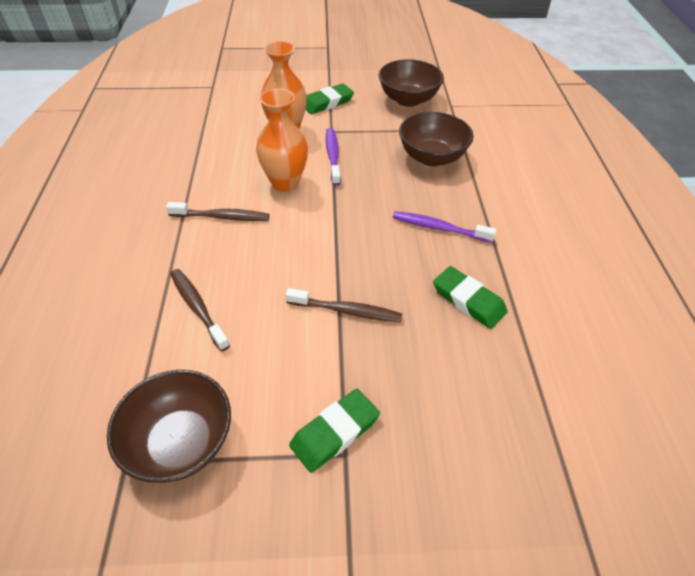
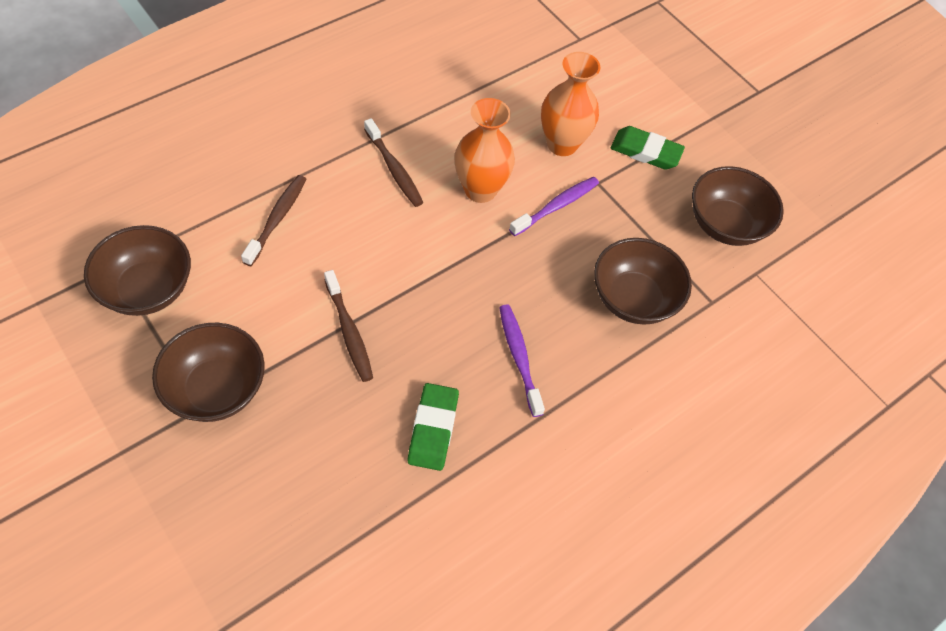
camera: 50 degrees right, 10 degrees up
green eraser [289,389,380,473] -> brown bowl [152,323,265,422]

